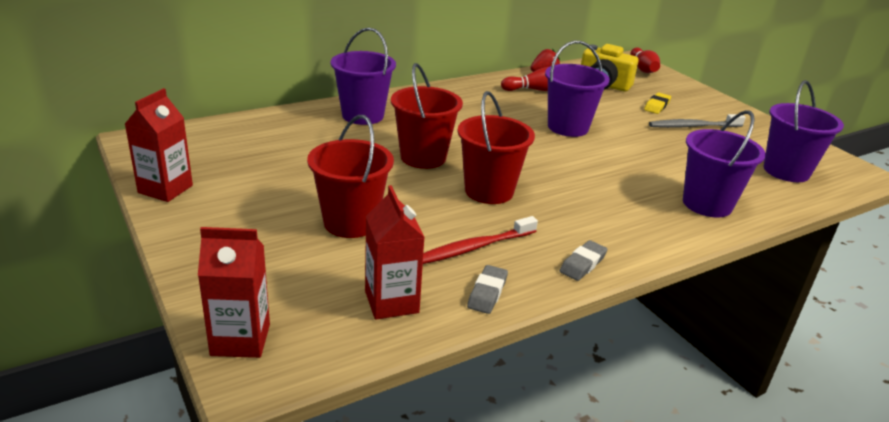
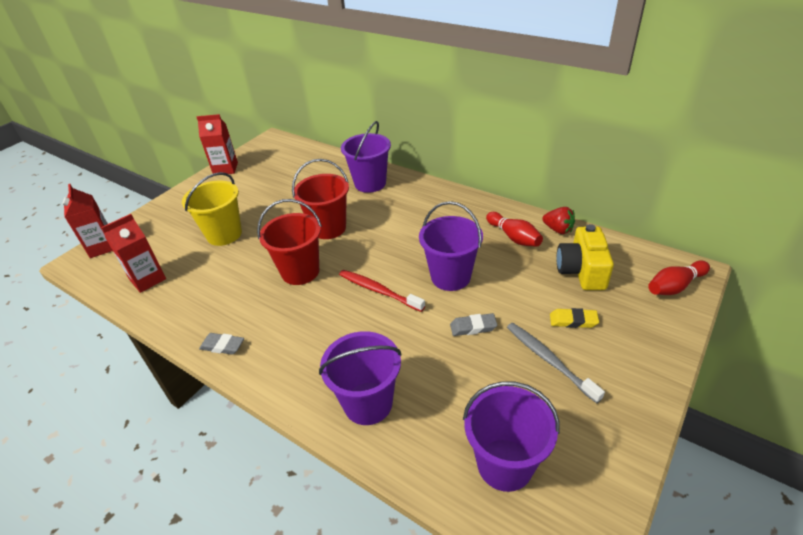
camera: 70 degrees right, 10 degrees up
red bucket [307,115,394,238] -> yellow bucket [182,172,242,246]
red toothbrush [423,216,538,264] -> red toothbrush moved to [339,270,425,312]
grey eraser [467,265,508,314] -> grey eraser moved to [450,313,497,336]

